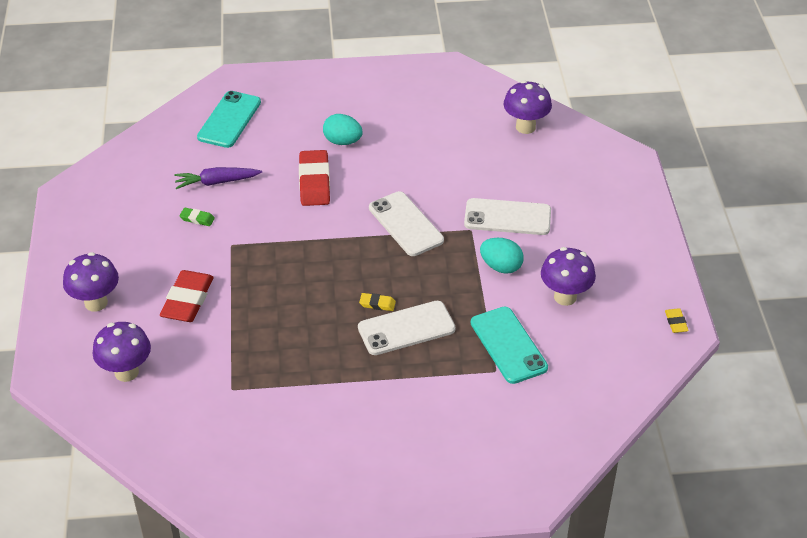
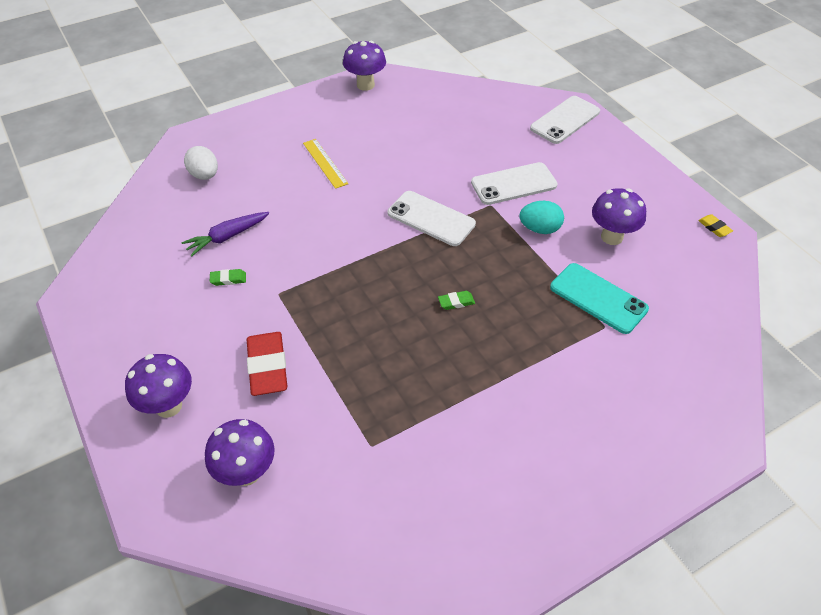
camera: 25 degrees left, 5 degrees up
turquoise phone [197,91,261,148] -> white egg [184,146,218,180]
red eraser [299,150,330,206] -> none
turquoise egg [323,114,363,145] -> yellow ruler [303,139,349,189]
white phone [358,301,456,355] -> white phone moved to [530,96,600,144]
yellow eraser [359,293,396,311] -> green eraser [438,291,475,310]
purple mushroom [503,80,552,134] -> purple mushroom moved to [343,41,386,91]

